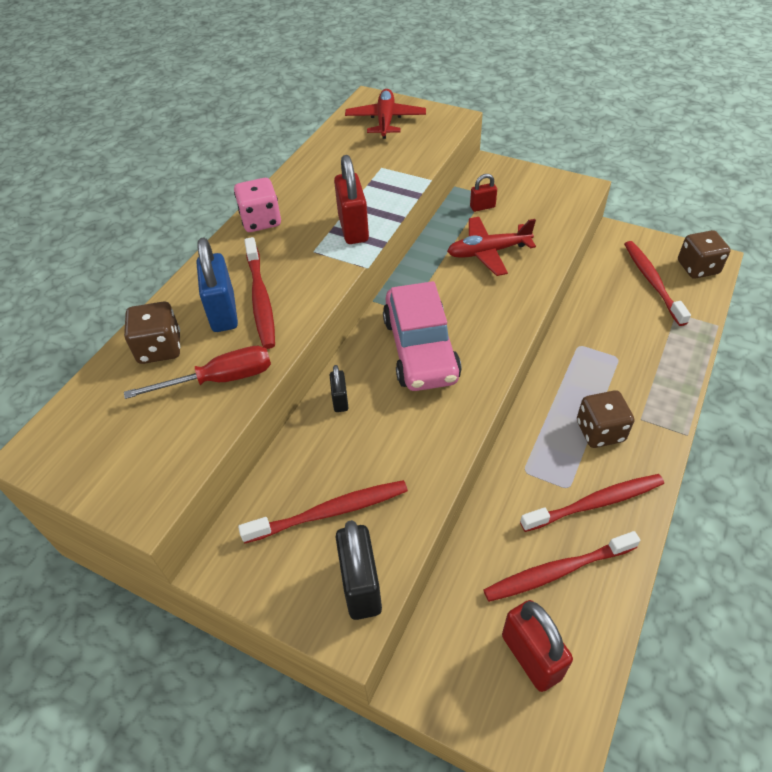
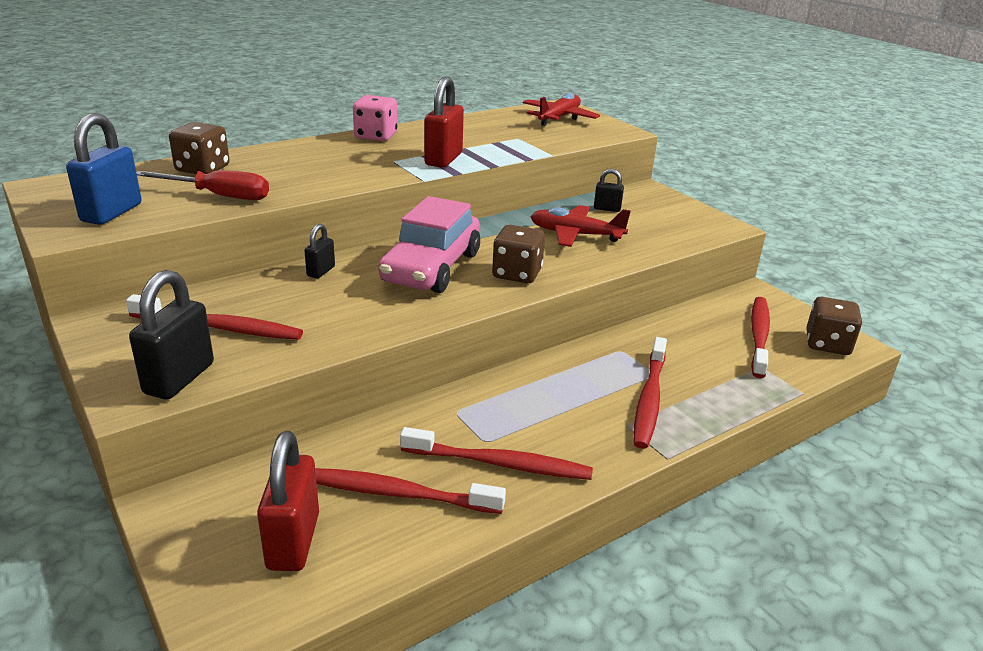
camera: 25 degrees right, 20 degrees down
blue padlock [196,238,238,332] -> blue padlock moved to [66,113,142,225]
red toothbrush [244,237,275,349] -> red toothbrush moved to [633,337,667,449]
red padlock [470,174,497,212] -> black padlock [594,169,624,212]
brown dice [577,390,634,448] -> brown dice moved to [492,225,545,283]

